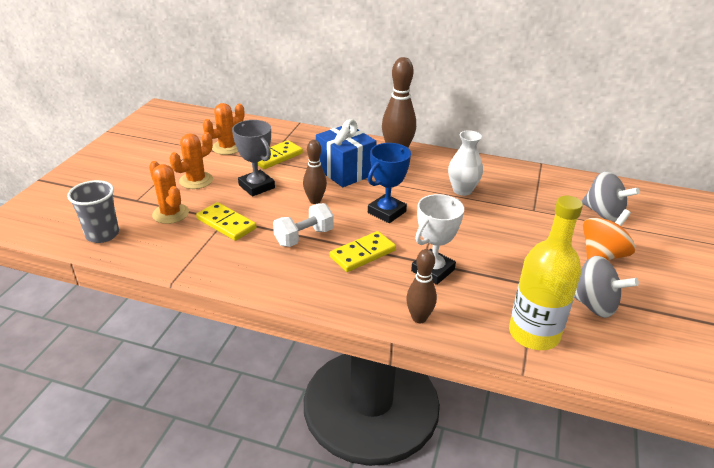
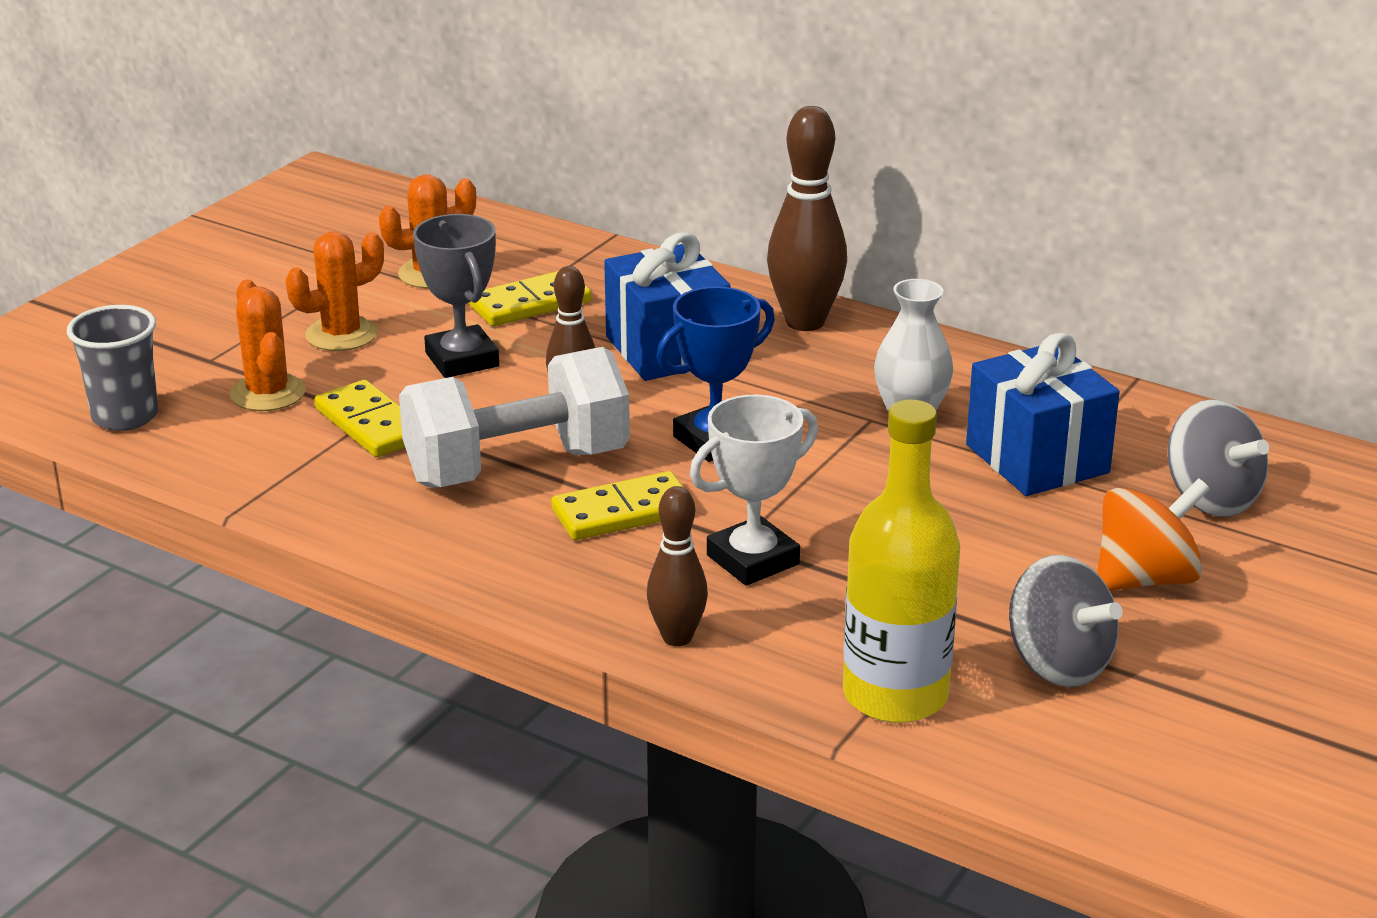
camera: 15 degrees right, 5 degrees down
white dumbbell [273,203,334,247] -> white dumbbell [399,347,630,487], size x1.76
none -> blue gift [966,333,1120,496]

